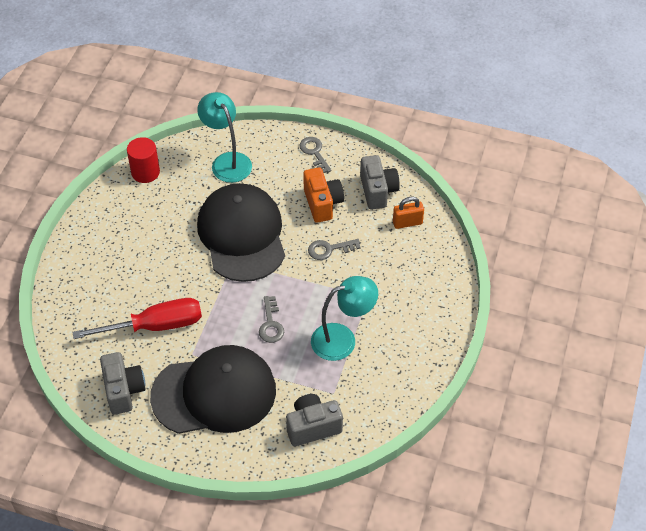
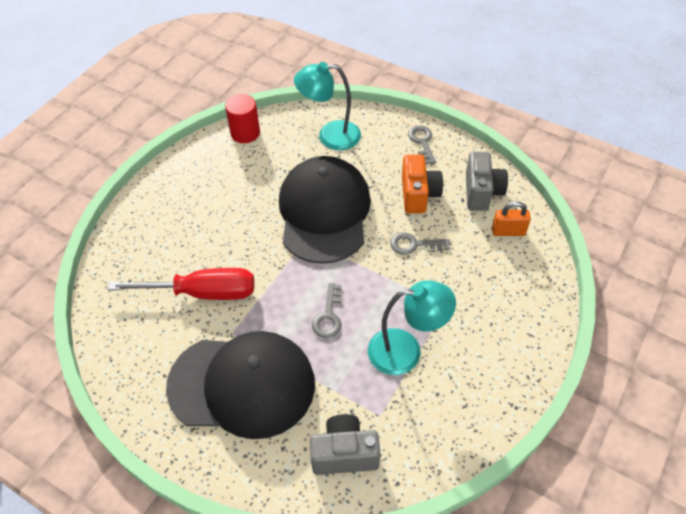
camera: 15 degrees right, 0 degrees up
grey camera [100,352,146,415] -> none
turquoise lamp [197,92,252,183] -> turquoise lamp turned 75 degrees counterclockwise [294,62,361,150]

